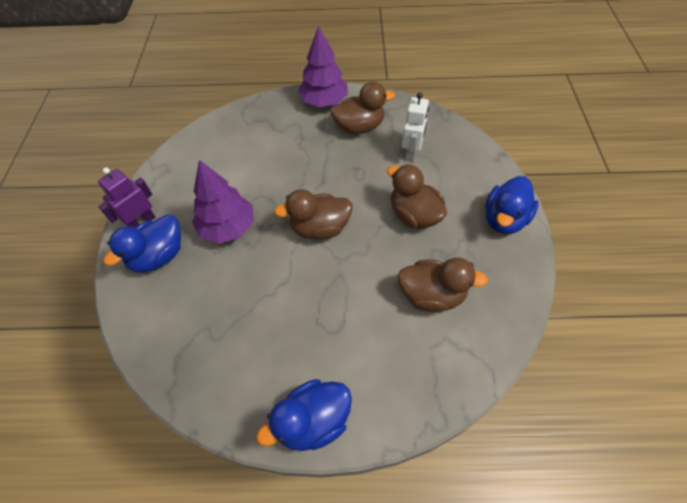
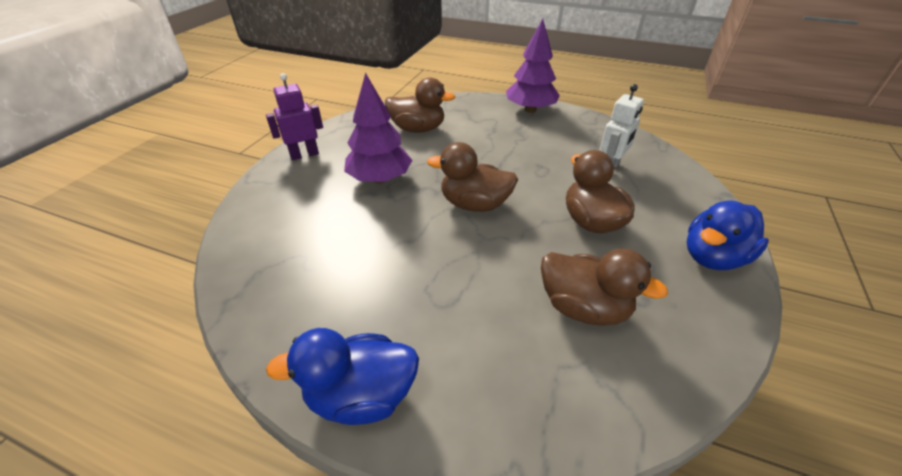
camera: 20 degrees right, 15 degrees down
blue duck [103,214,181,273] -> none
brown duck [331,82,395,134] -> brown duck moved to [385,77,455,133]

